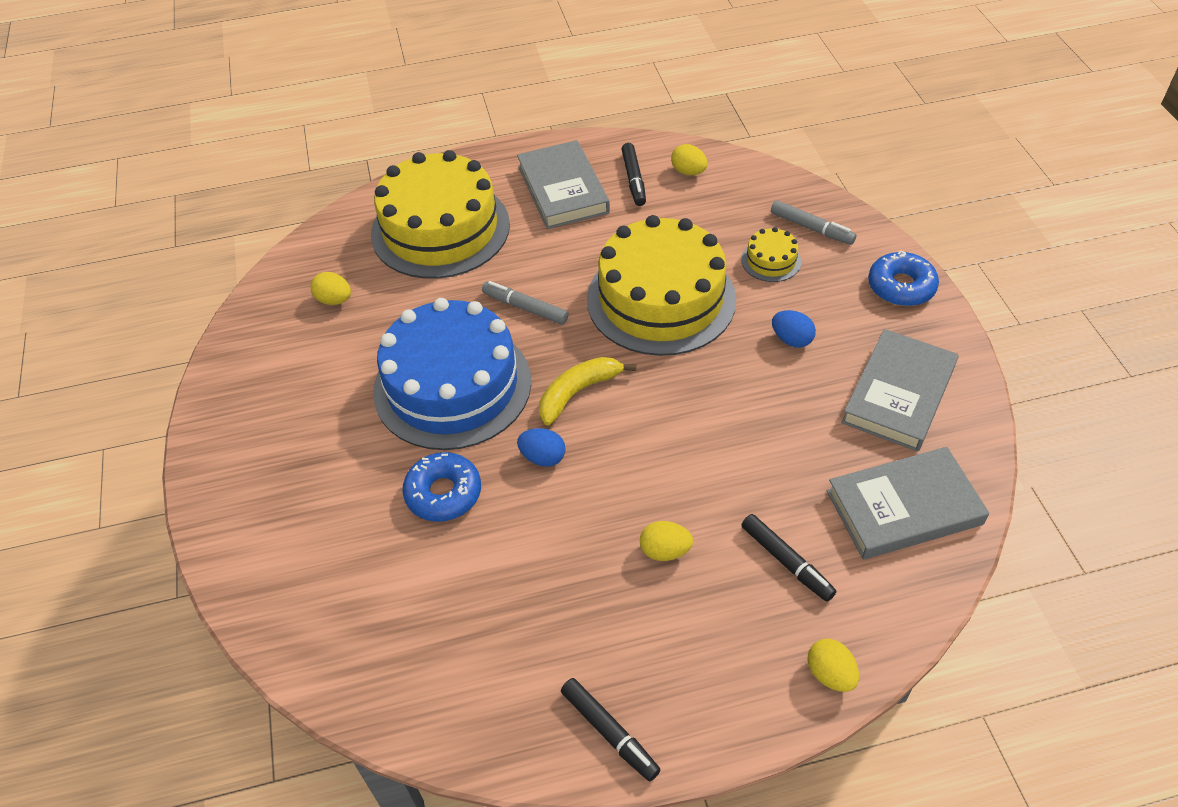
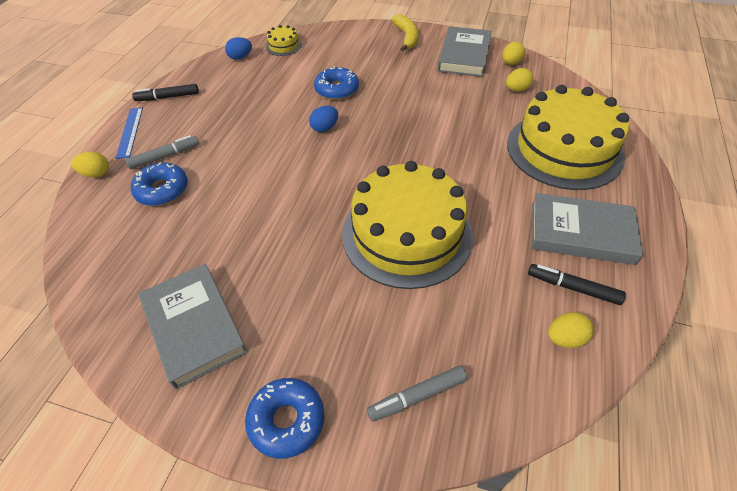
camera: 120 degrees right, 0 degrees up
blue cake [373,298,531,450] -> none
grey marker [482,281,569,325] -> grey marker moved to [125,135,199,169]
yellow banana [539,357,636,426] -> yellow banana moved to [392,15,419,52]
yellow egg [640,521,693,561] -> yellow egg moved to [502,42,525,65]
yellow cake [741,227,801,282] -> yellow cake moved to [266,25,302,56]
black marker [741,514,836,602] -> blue donut [131,163,188,206]
blue egg [772,310,816,348] -> blue egg moved to [225,37,252,60]
grey book [827,447,989,560] -> grey book moved to [438,26,492,77]
none -> blue ruler [116,108,143,159]

